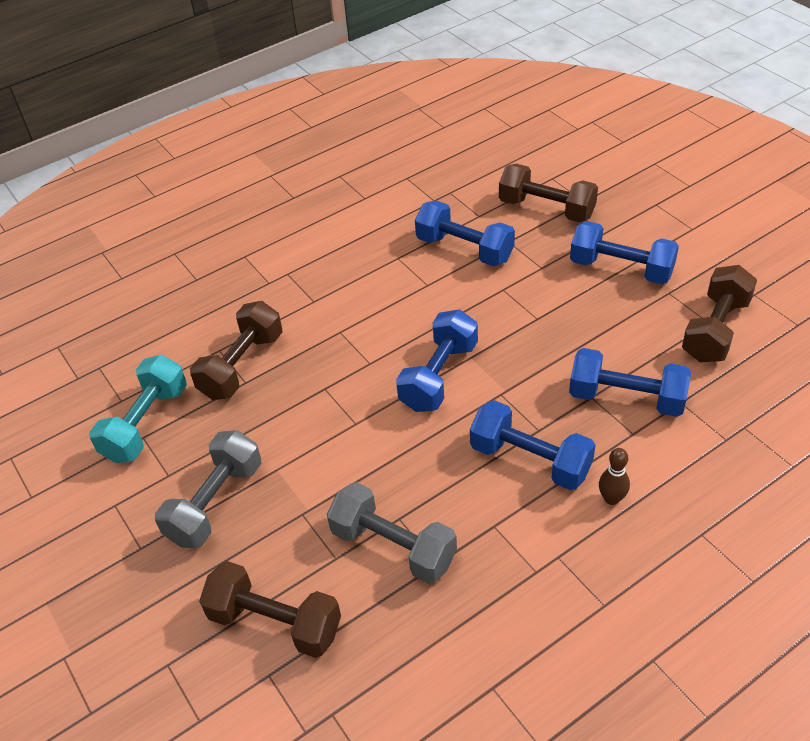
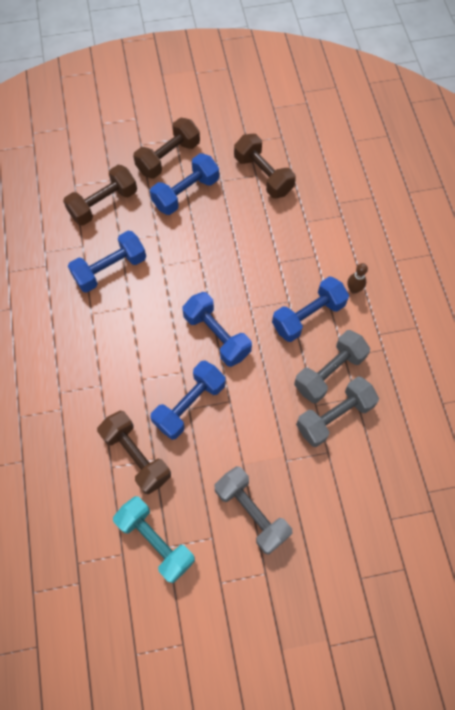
camera: 70 degrees left, 20 degrees up
brown dumbbell [199,561,341,658] -> brown dumbbell moved to [133,118,200,179]
blue dumbbell [569,348,691,417] -> blue dumbbell moved to [150,361,225,440]
none -> grey dumbbell [294,330,370,403]

